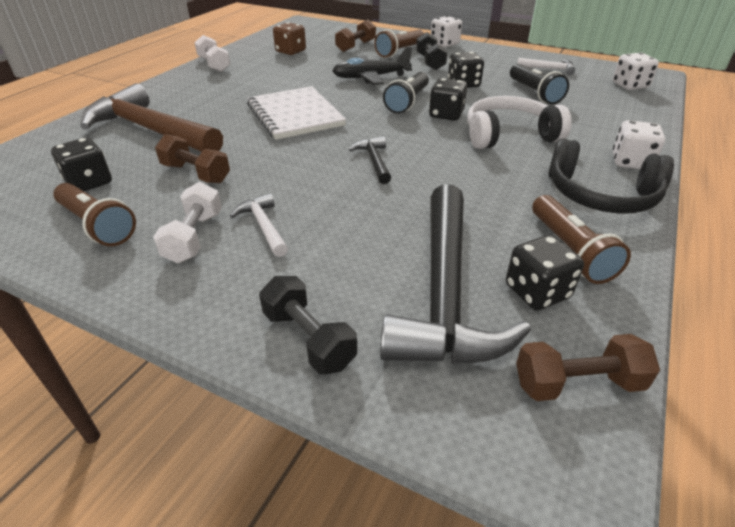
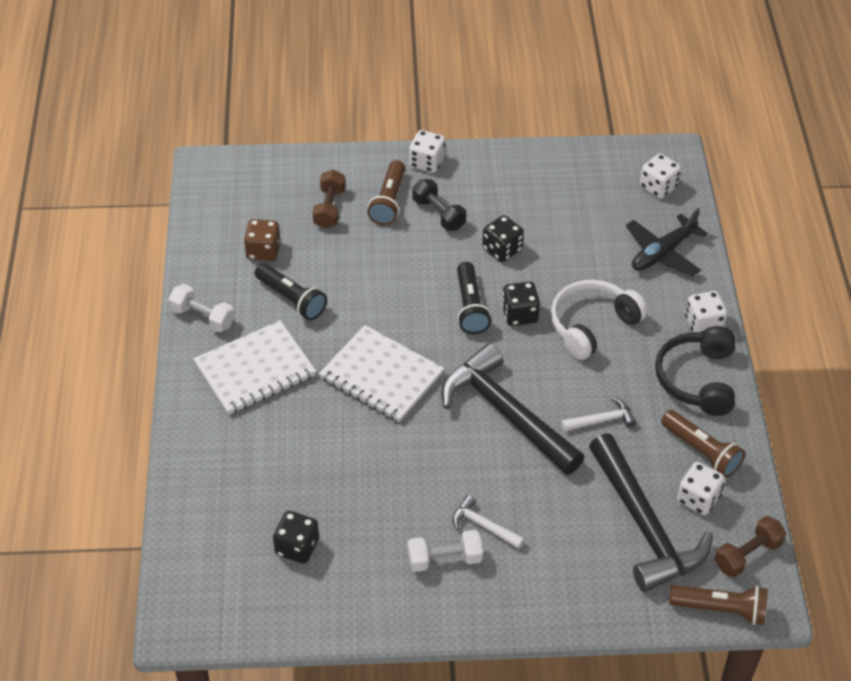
camera: 30 degrees left, 10 degrees up
brown flashlight [53,183,136,246] -> brown flashlight moved to [669,585,768,625]
brown hammer [80,83,223,152] -> none
white dumbbell [153,182,222,263] -> white dumbbell turned 75 degrees counterclockwise [407,530,483,572]
brown dumbbell [155,134,230,183] -> none
black dumbbell [259,276,357,375] -> none
black plane [332,46,412,85] -> black plane moved to [626,208,708,276]
black hammer [349,137,391,184] -> black hammer [441,343,584,475], size x2.29
black dice [506,235,584,310] -> white dice [677,462,725,515]
black flashlight [510,64,569,104] -> black flashlight moved to [255,263,327,320]
white hammer [517,58,575,75] -> white hammer moved to [561,397,636,432]
black headphones [548,138,674,213] -> black headphones turned 105 degrees clockwise [655,326,735,416]
none -> white notebook [193,321,316,415]

